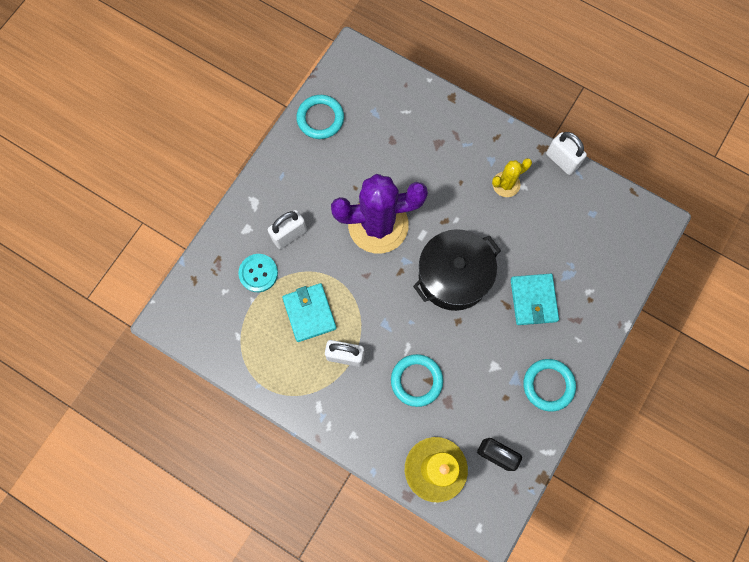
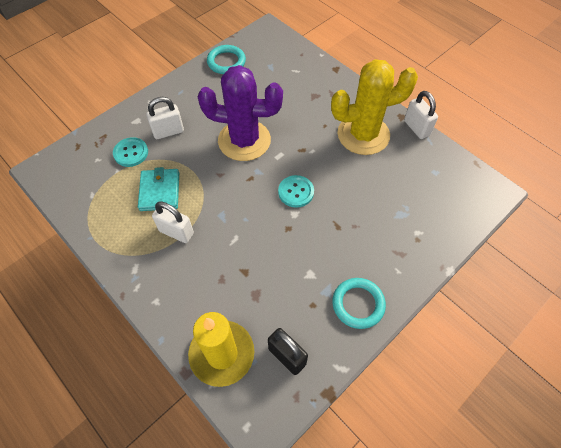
camera: 15 degrees right, 15 degrees down
turquoise ring [391,354,443,407] -> none
black pot [413,229,501,311] -> turquoise button [278,175,314,208]
yellow cactus [492,158,532,197] -> yellow cactus [331,59,418,155], size x2.13
turquoise wallet [511,274,559,325] -> none

